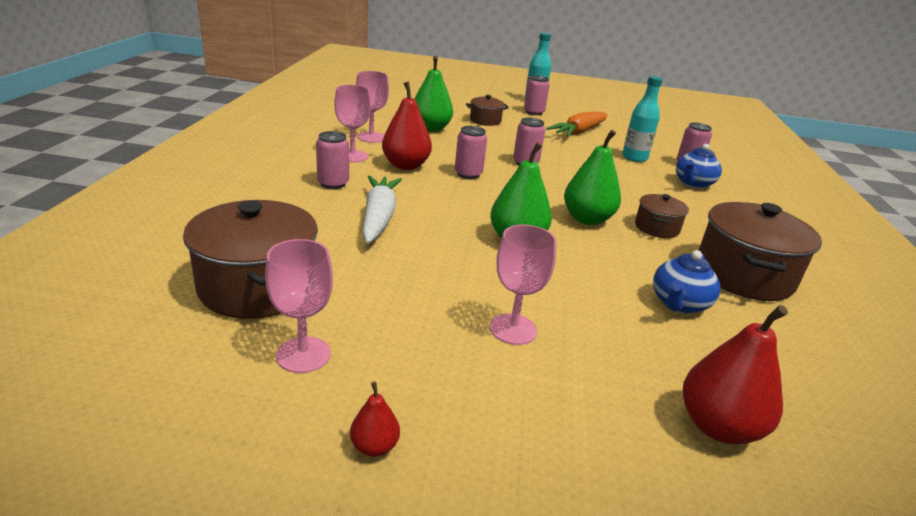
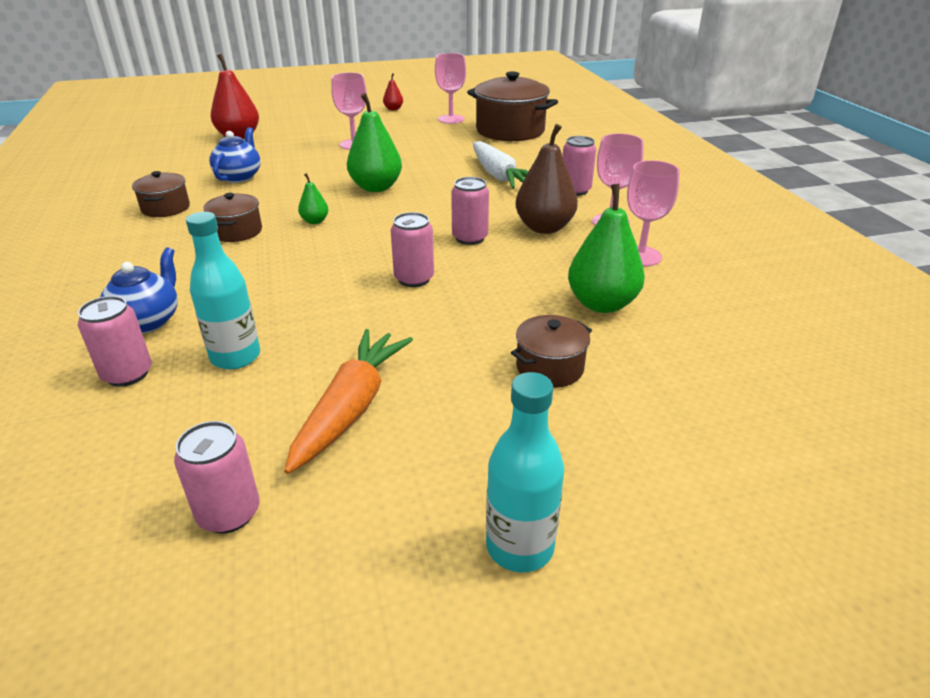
camera: 160 degrees right, 5 degrees up
red pear [382,81,432,170] -> brown pear [515,124,578,234]
pink can [524,75,550,115] -> pink can moved to [174,421,259,534]
green pear [564,130,621,225] -> green pear [298,173,328,224], size x0.49
brown pot [699,202,822,301] -> brown pot [132,171,190,217], size x0.52

